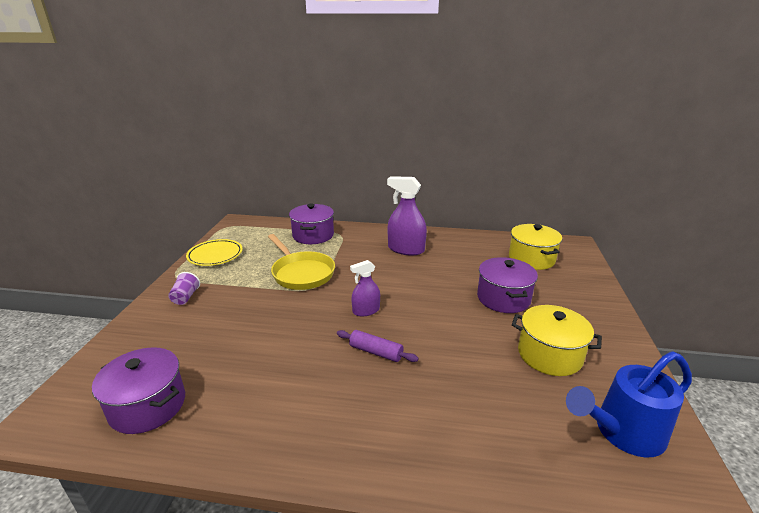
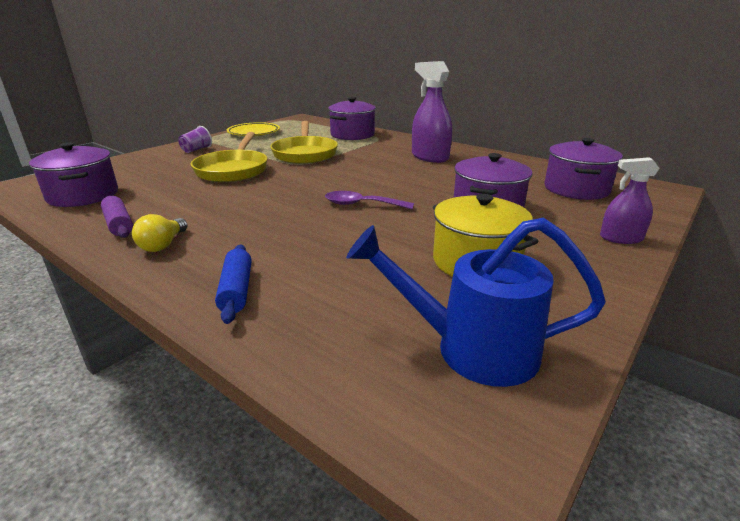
camera: 30 degrees right, 0 degrees up
purple rolling pin [337,330,419,362] -> purple rolling pin moved to [101,196,133,238]
purple spray bottle [350,260,380,317] -> purple spray bottle moved to [600,157,660,244]
yellow pot [509,224,562,270] -> purple pot [544,138,623,200]
none -> yellow light bulb [132,214,188,252]
none -> yellow pan [191,132,268,182]
none -> blue rolling pin [215,245,252,324]
none -> purple spoon [325,191,414,209]

